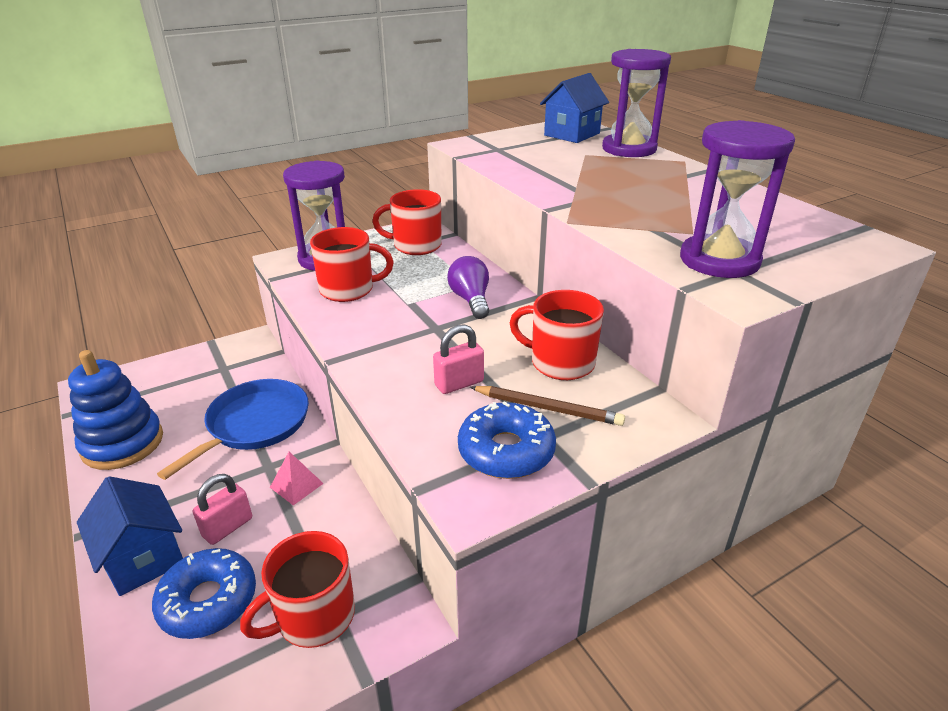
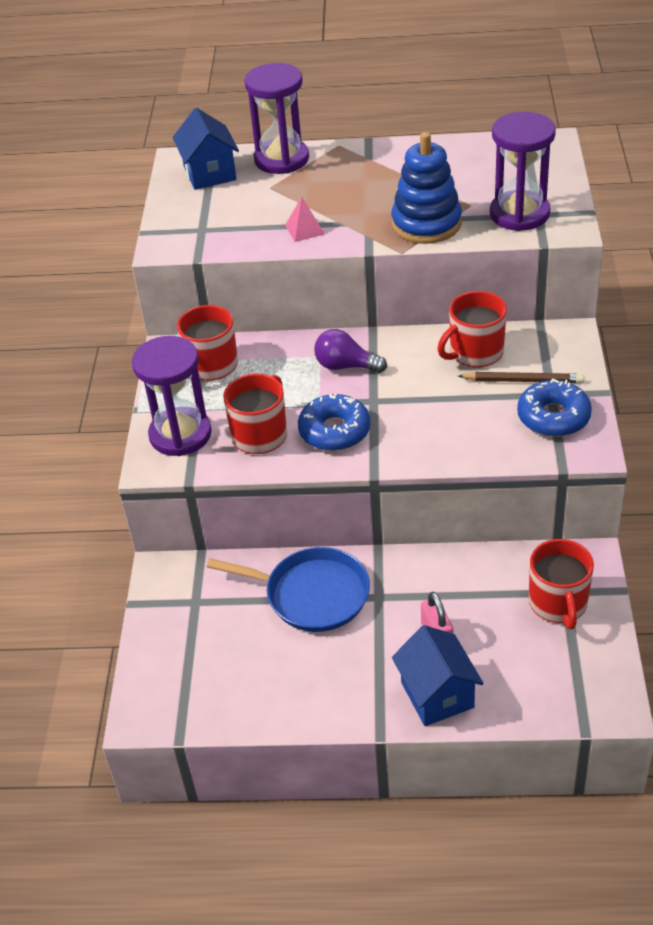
camera: 55 degrees left, 10 degrees up
blue stacking toy [68,350,163,470] -> blue stacking toy moved to [391,132,462,244]
blue house [77,476,183,596] -> blue house turned 75 degrees clockwise [392,625,484,726]
blue donut [152,548,256,639] -> blue donut moved to [298,394,371,451]
blue pan [157,379,309,480] -> blue pan turned 135 degrees clockwise [207,547,370,632]
pink pyramid [270,452,324,505] -> pink pyramid moved to [285,197,325,242]
pink padlock [433,324,484,394] -> none
brown pencil [470,386,625,426] -> brown pencil turned 45 degrees clockwise [458,372,584,383]

